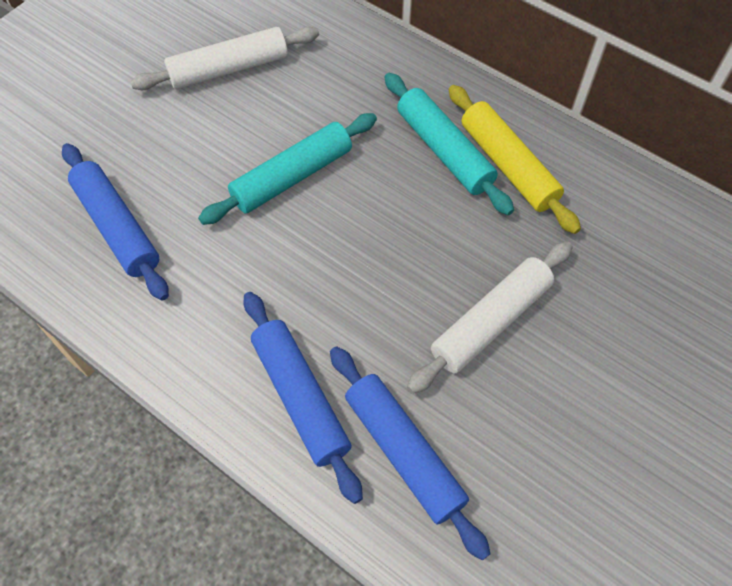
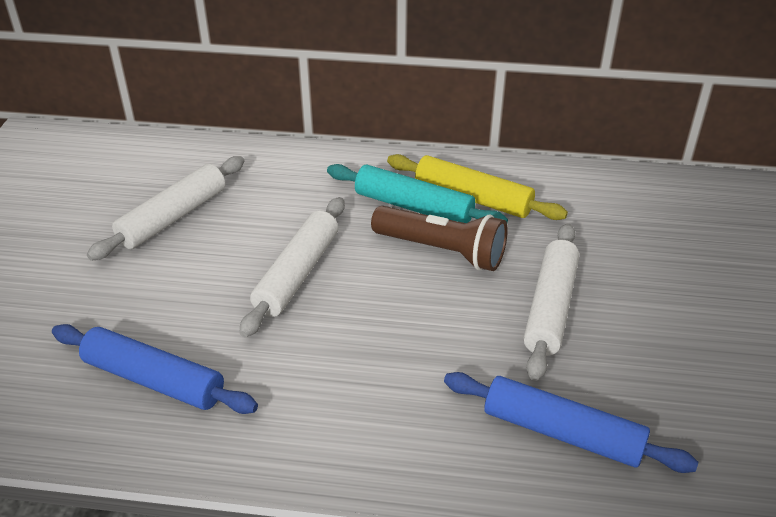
camera: 30 degrees left, 20 degrees down
turquoise rolling pin [198,113,377,225] -> white rolling pin [239,197,345,337]
blue rolling pin [244,292,363,504] -> none
none -> brown flashlight [371,206,508,271]

